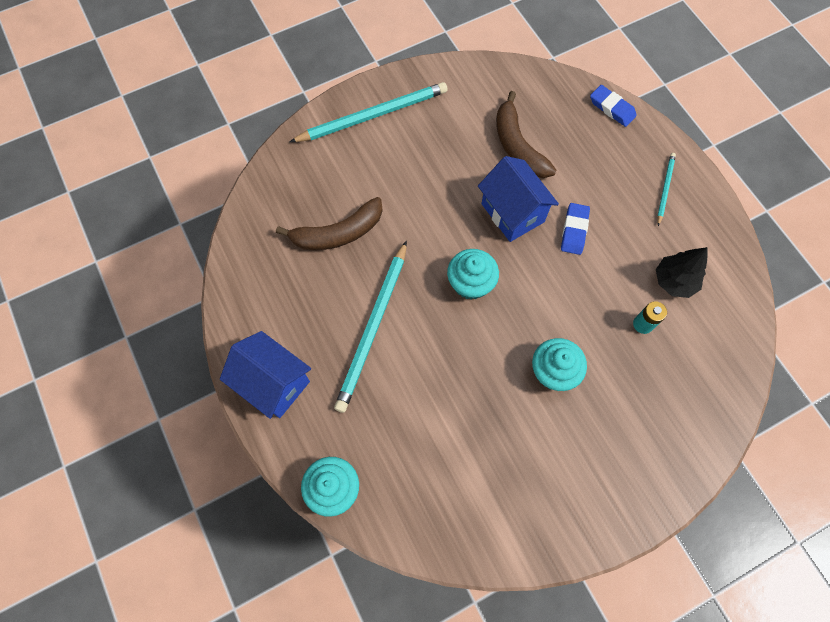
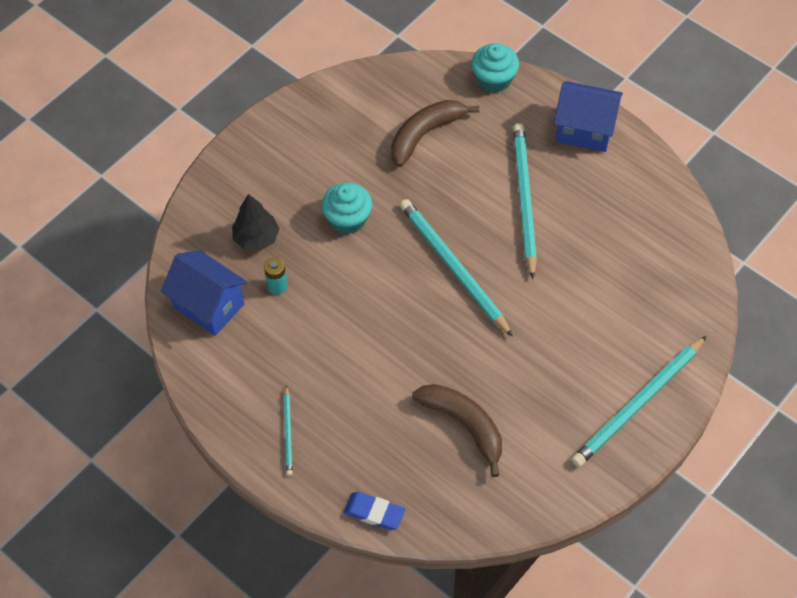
camera: 160 degrees right, 10 degrees down
brown banana [276,197,383,250] -> brown banana moved to [391,100,479,167]
turquoise cupcake [447,249,499,300] -> turquoise pencil [400,199,513,337]
blue house [478,156,559,242] -> blue house moved to [161,250,248,336]
blue eraser [561,203,590,255] -> none
black tree [656,247,708,298] -> black tree moved to [232,194,279,251]

